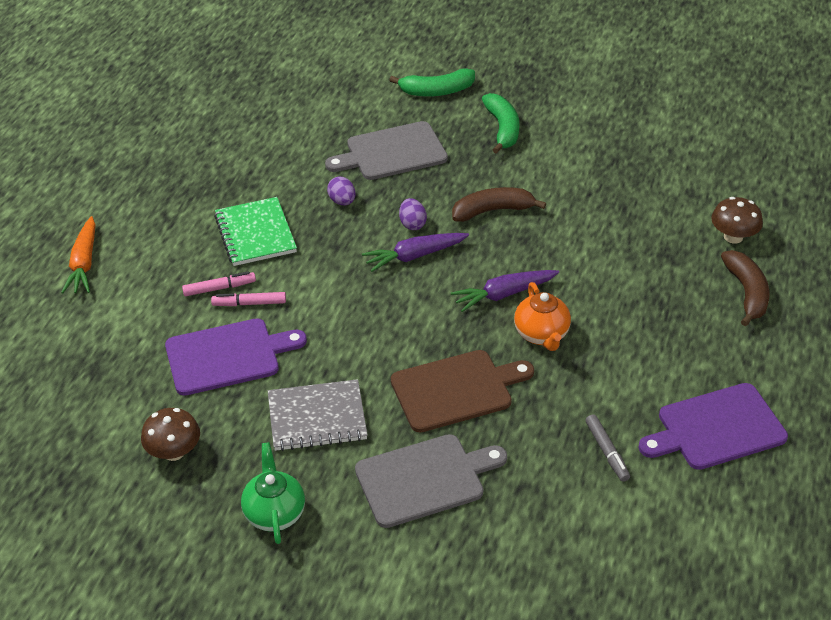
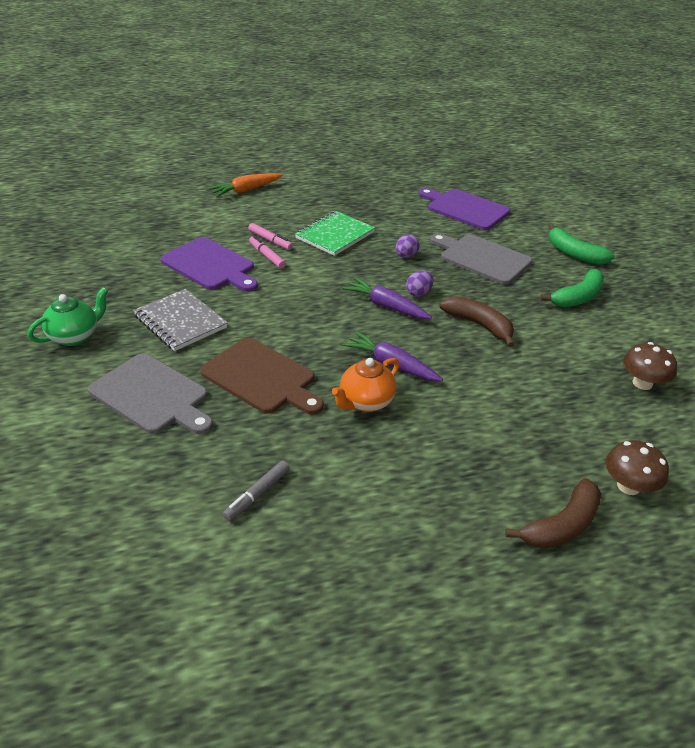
camera: 55 degrees right, 5 degrees down
brown mushroom [141,408,200,461] -> brown mushroom moved to [623,342,677,390]
purple cutting board [638,383,788,470] -> purple cutting board moved to [418,188,510,230]

